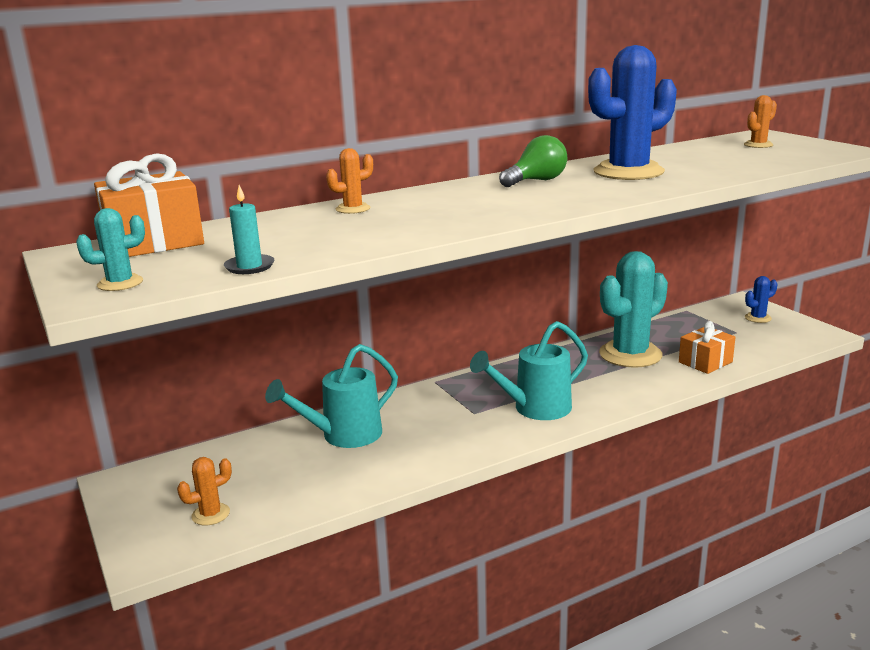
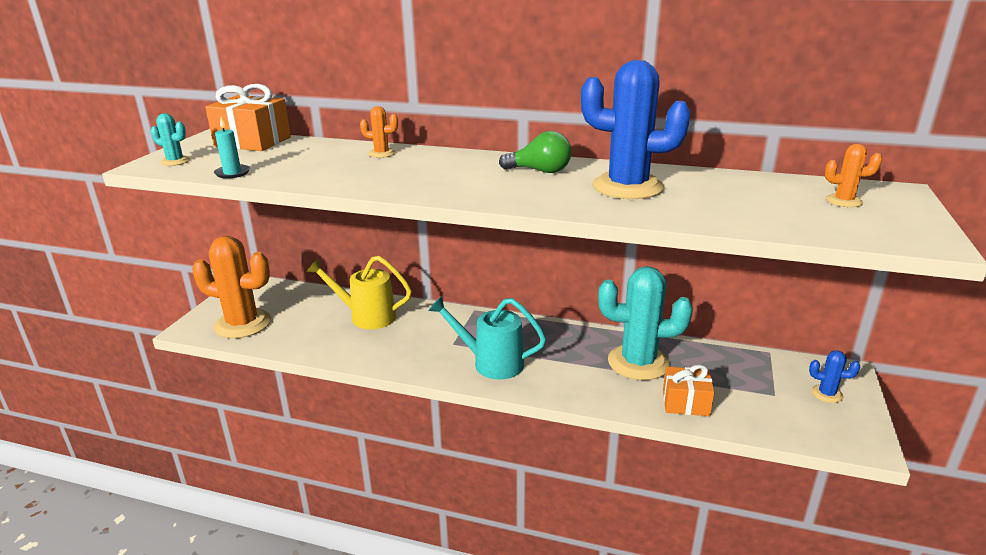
camera: 45 degrees right, 5 degrees up
orange cactus [177,457,232,526] -> orange cactus [192,236,271,339], size x2.23
turquoise watering can [265,344,398,448] -> yellow watering can [306,256,412,329]

